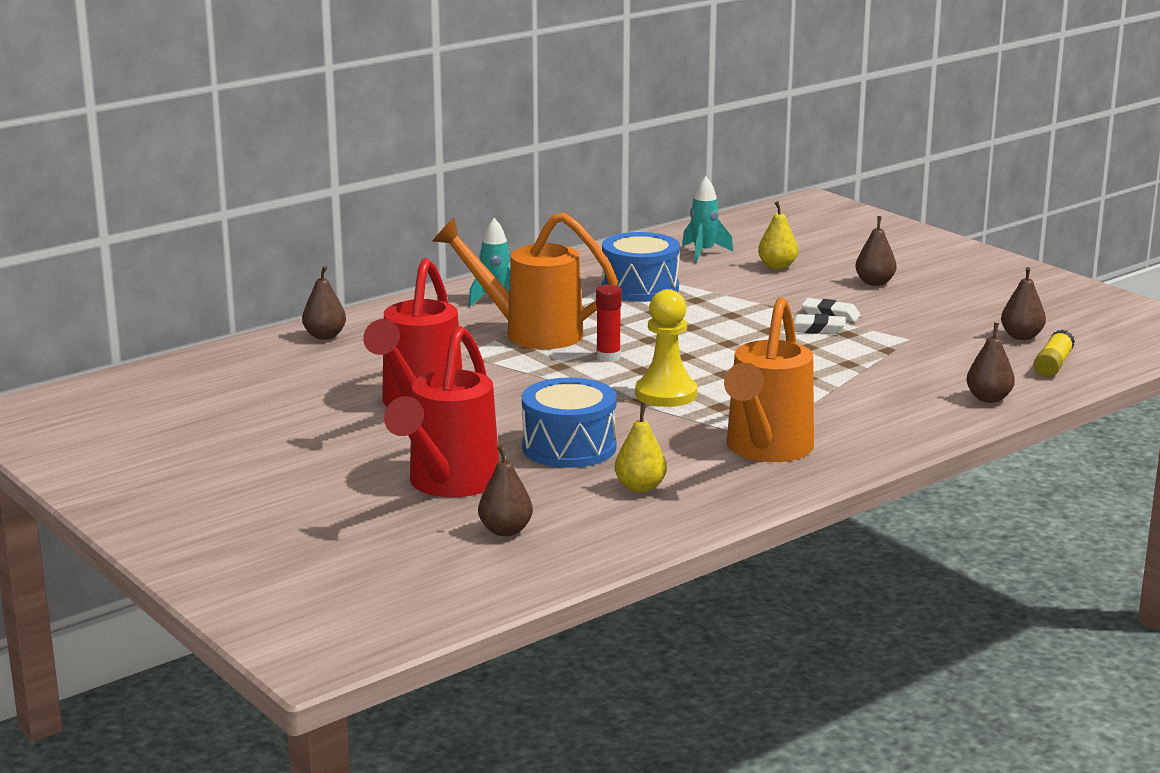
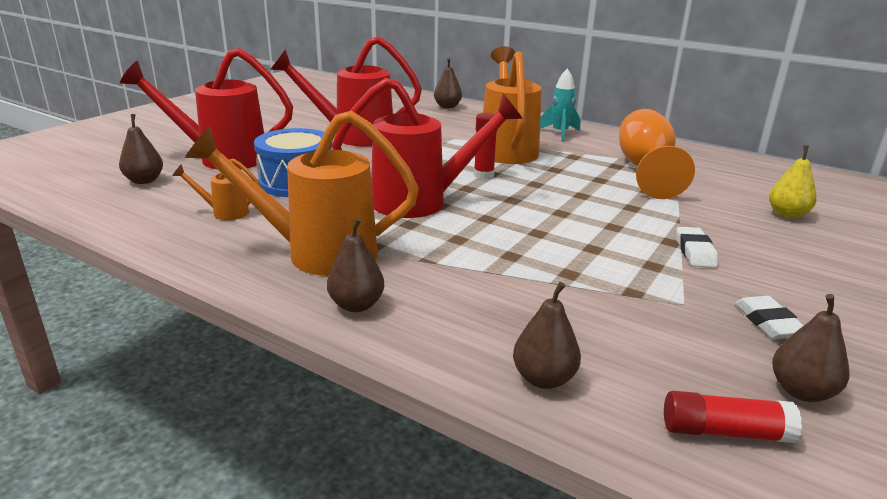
camera: 70 degrees right, 5 degrees up
blue drum [602,232,680,302] -> orange goblet [619,109,695,199]
yellow pear [615,405,667,493] -> orange watering can [172,159,262,220]
yellow pawn [635,289,697,407] -> red watering can [332,78,523,218]
turquoise rocket [682,176,733,263] -> none
white eraser [793,314,846,334] -> white eraser moved to [735,296,804,339]
brown pear [855,216,897,286] -> brown pear moved to [327,218,384,312]
yellow glue stick [1034,330,1075,377] -> red glue stick [664,391,802,443]

